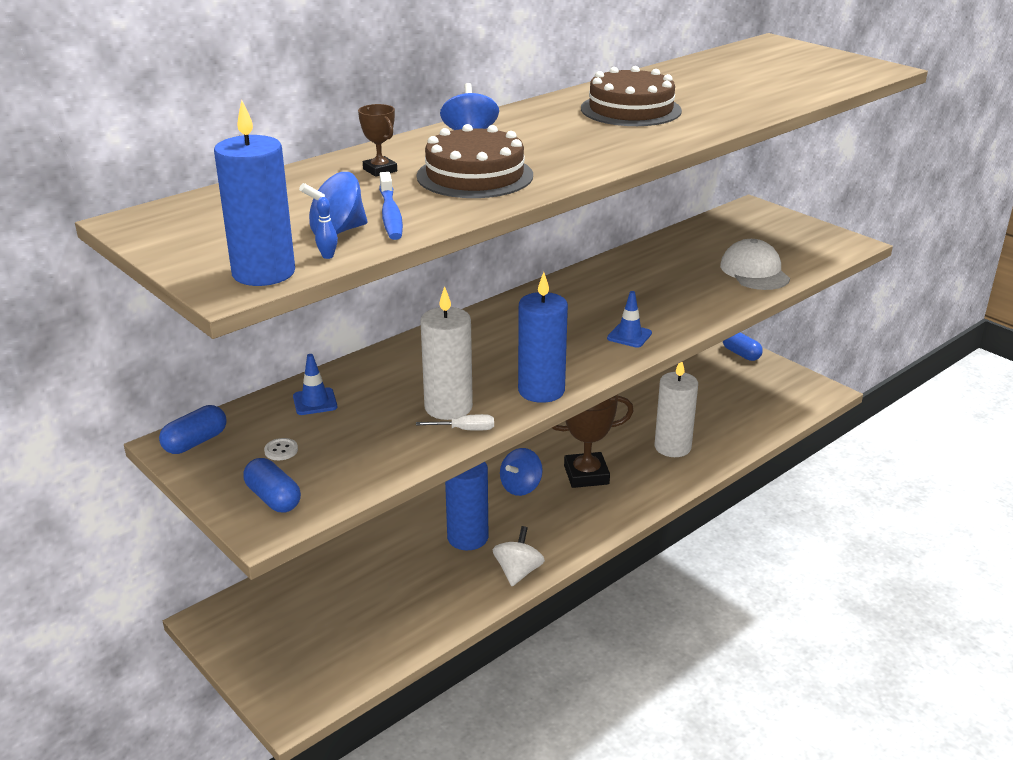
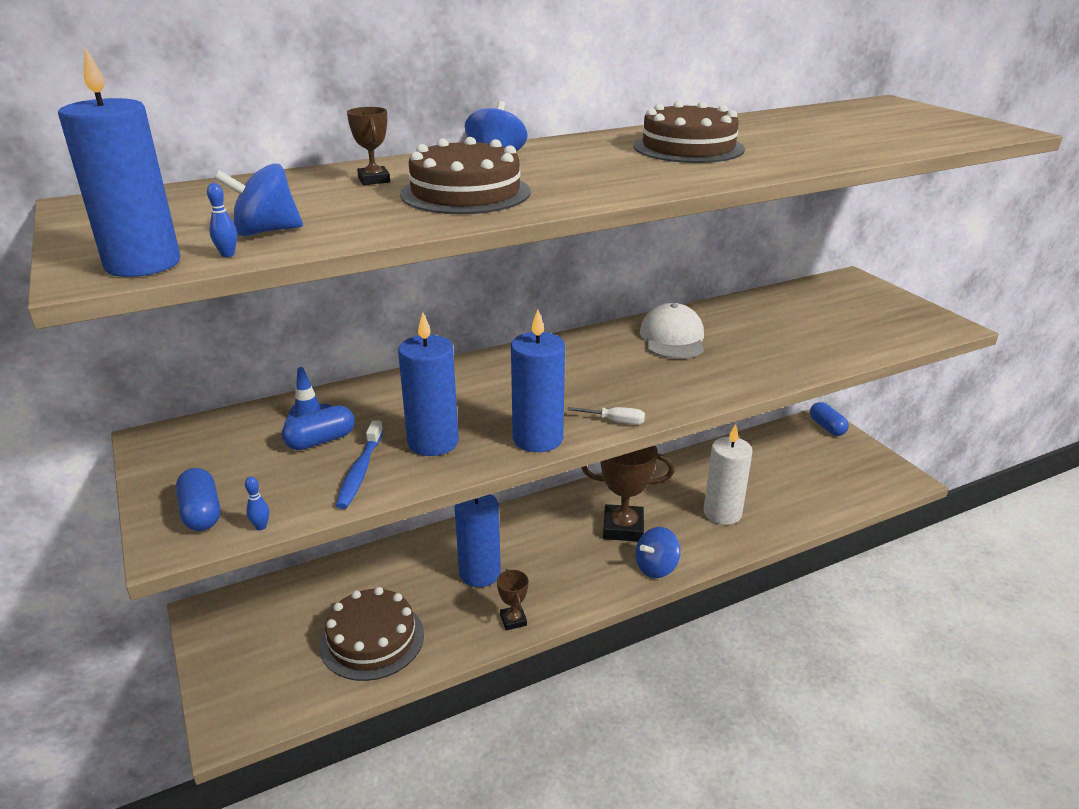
camera: 15 degrees right, 0 degrees up
blue capsule [159,405,227,454] -> blue capsule moved to [282,405,355,450]
white button [264,438,298,460] -> none
blue toothbrush [379,172,403,240] -> blue toothbrush moved to [336,420,383,509]
white screwdriver [416,414,494,430] -> white screwdriver moved to [567,407,645,425]
white candle [420,286,473,420] -> blue candle [398,312,459,456]
white spinning top [493,526,545,586] -> brown trophy [497,569,528,630]
blue spinning top [500,448,543,496] -> blue spinning top moved to [635,527,681,578]
blue traffic cone [607,291,652,348] -> none
white cap [720,239,790,290] -> white cap moved to [640,303,704,359]
none -> blue bowling pin [245,477,269,530]
none -> brown cake [320,587,424,681]

